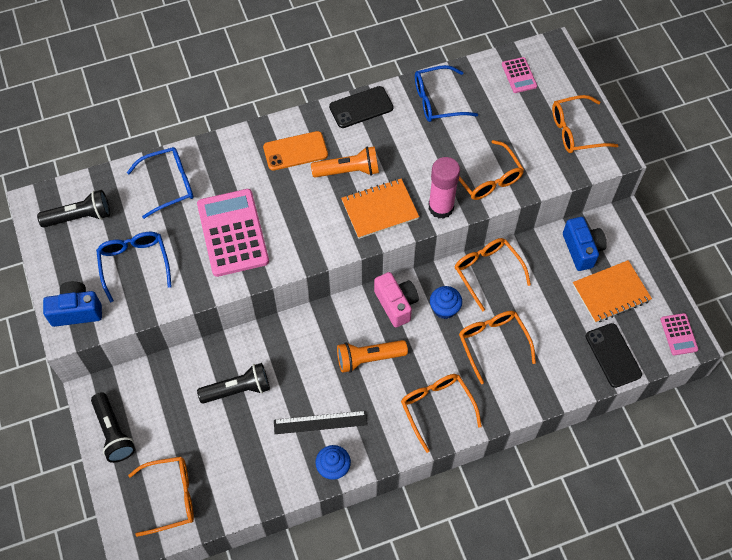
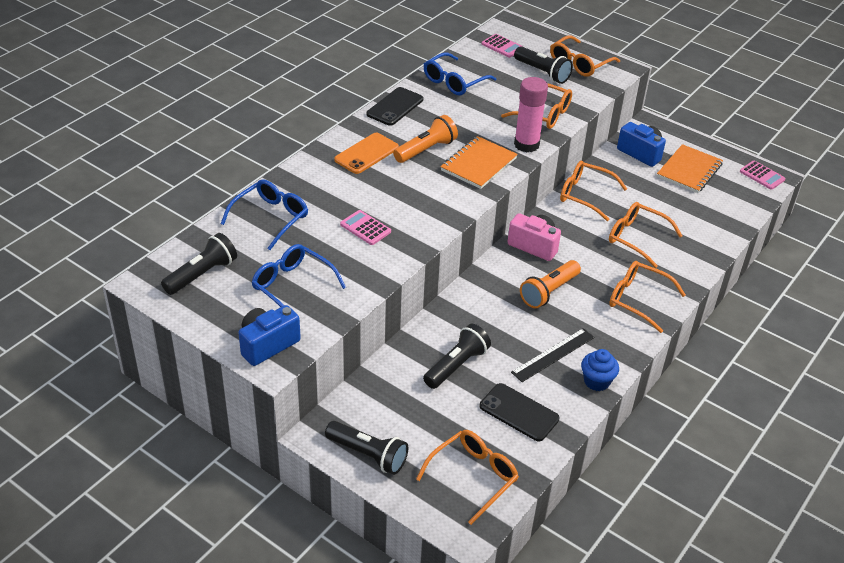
camera: 35 degrees left, 20 degrees down
pink calculator [197,189,269,277] -> pink calculator [340,210,391,245], size x0.48
blue cupcake [430,286,462,319] -> none
black phone [585,323,642,388] -> black phone moved to [480,383,560,441]
none -> black flashlight [514,46,573,84]

